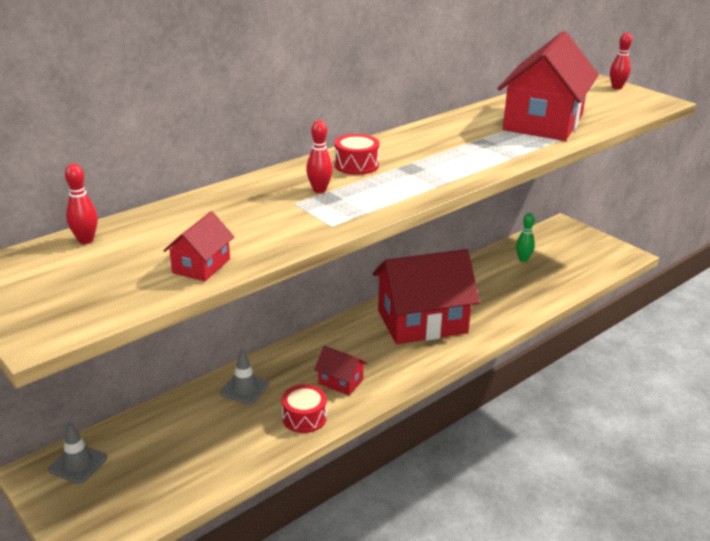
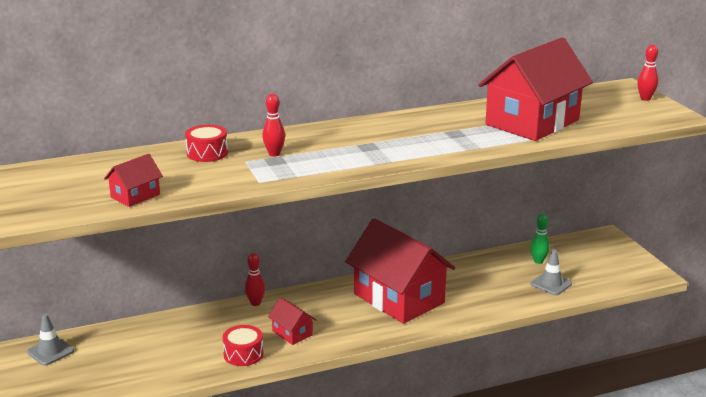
camera: 20 degrees right, 5 degrees down
red bowling pin [65,163,98,244] -> red bowling pin moved to [245,253,265,306]
grey traffic cone [220,350,269,405] -> grey traffic cone moved to [531,249,572,295]
red drum [334,134,380,175] -> red drum moved to [185,125,228,162]
red house [373,249,480,344] -> red house turned 45 degrees clockwise [345,218,455,324]

